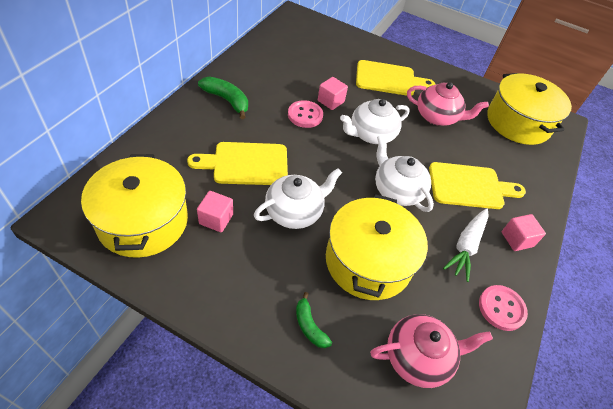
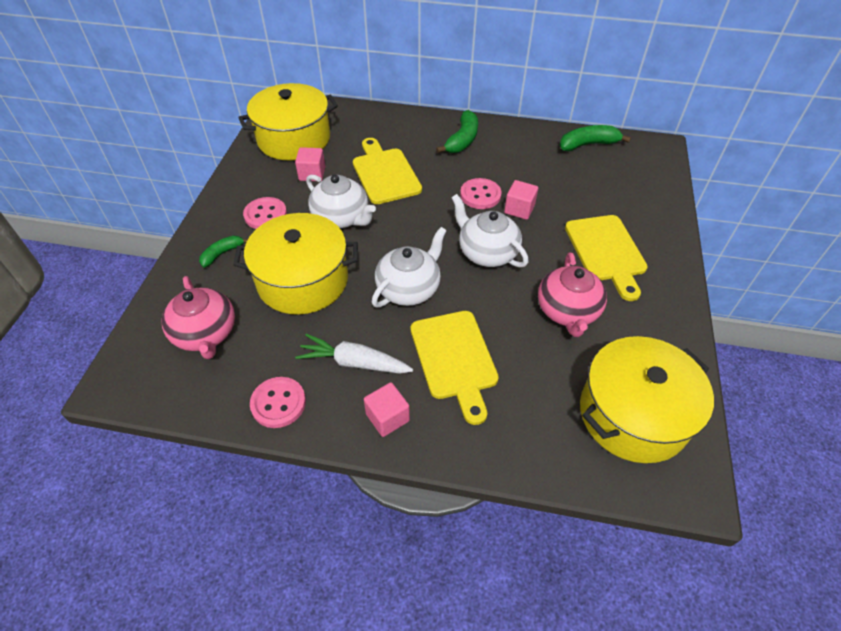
camera: 80 degrees right, 0 degrees up
none -> pink button [243,197,287,229]
none -> green banana [559,125,631,151]

